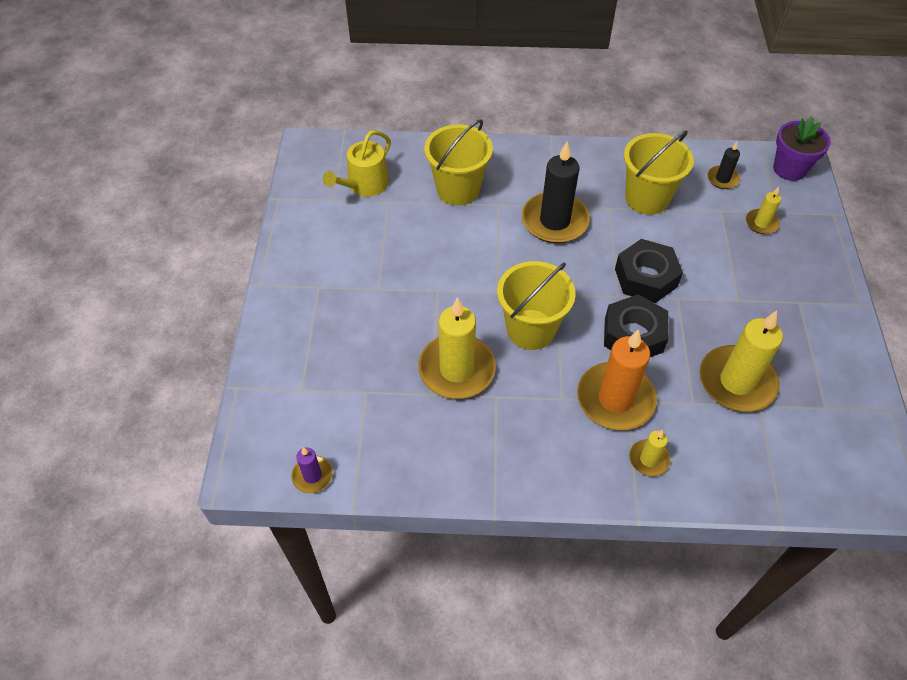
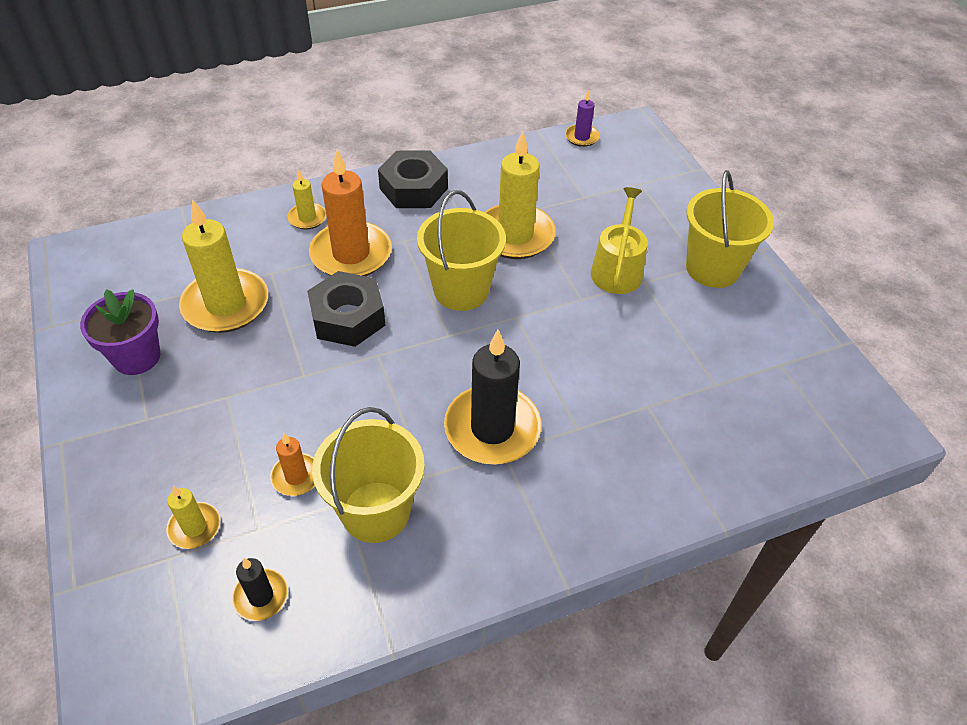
camera: 155 degrees right, 5 degrees down
yellow watering can [323,130,391,197] -> yellow watering can moved to [591,187,648,294]
yellow bucket [424,119,493,205] -> yellow bucket moved to [686,170,774,288]
black nut [615,239,683,303] -> black nut moved to [378,150,448,208]
purple flower pot [773,117,831,181] -> purple flower pot moved to [80,289,160,375]
none -> orange candle [270,433,315,496]

